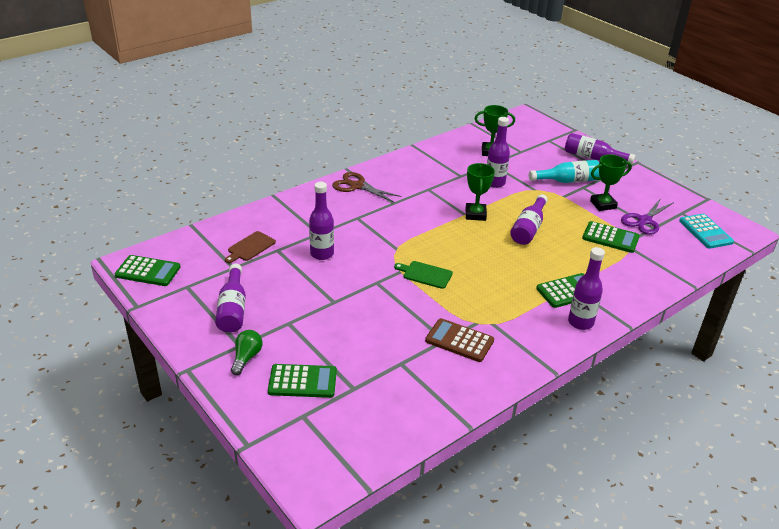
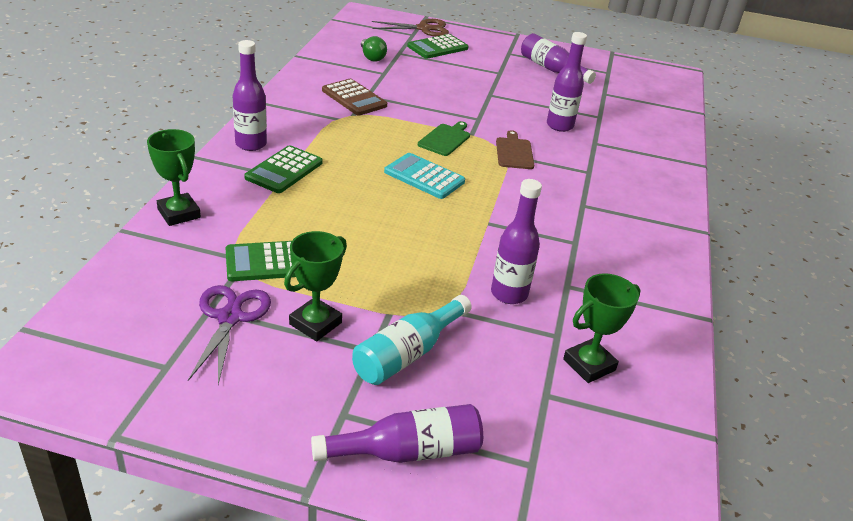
camera: 140 degrees right, 0 degrees up
green calculator [115,255,180,286] -> none
brown cutting board [225,231,276,263] -> brown cutting board moved to [496,130,534,169]
green light bulb [231,330,263,375] -> green light bulb moved to [361,36,387,62]
brown scissors [332,172,401,202] -> brown scissors moved to [372,19,449,37]
green cutting board [394,261,453,289] -> green cutting board turned 45 degrees counterclockwise [418,121,470,156]
brown calculator [425,318,494,362] -> brown calculator turned 60 degrees clockwise [322,79,387,115]
green trophy [466,163,495,221] -> green trophy moved to [147,129,201,226]
purple bottle [510,194,548,245] -> none
turquoise calculator [679,214,734,249] -> turquoise calculator moved to [384,153,465,199]

